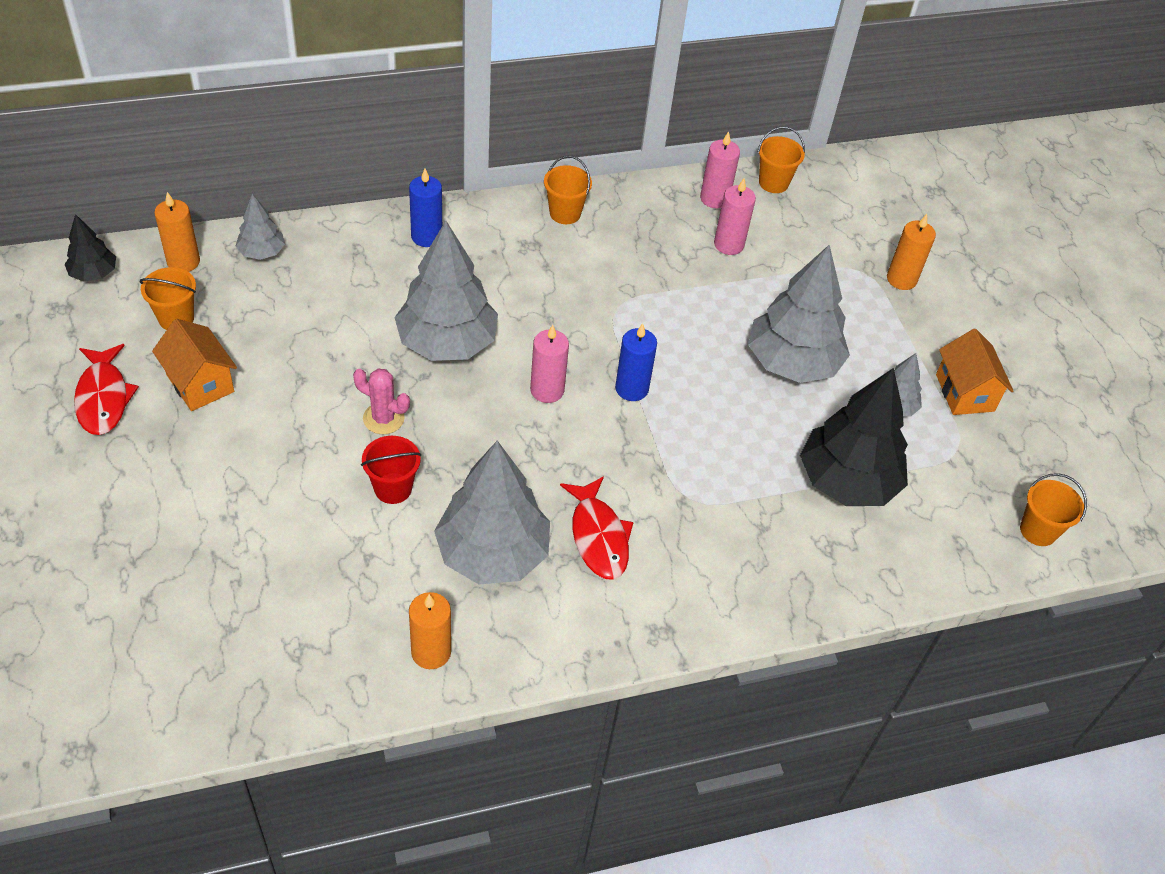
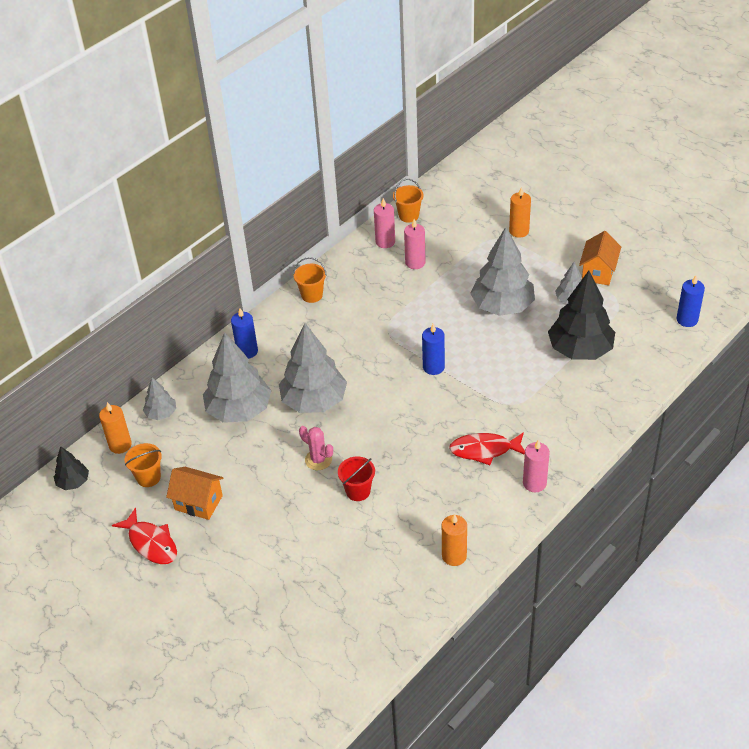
camera: 25 degrees left, 5 degrees down
pink cactus [353,369,410,434] -> pink cactus turned 45 degrees clockwise [299,426,333,470]
grey tree [434,441,550,584] -> grey tree moved to [203,332,271,423]
pink candle [530,325,569,403] -> pink candle moved to [523,440,550,492]
red fish [560,476,634,580] -> red fish turned 135 degrees clockwise [449,432,525,465]
orange house [936,329,1013,415] -> orange house turned 60 degrees clockwise [579,231,621,285]
orange bucket [1020,473,1087,546] -> blue candle [677,275,705,327]

